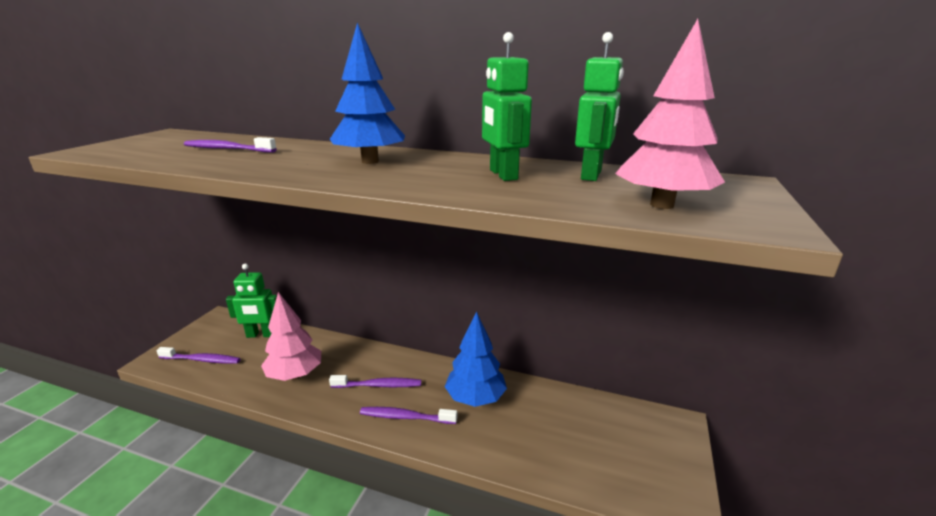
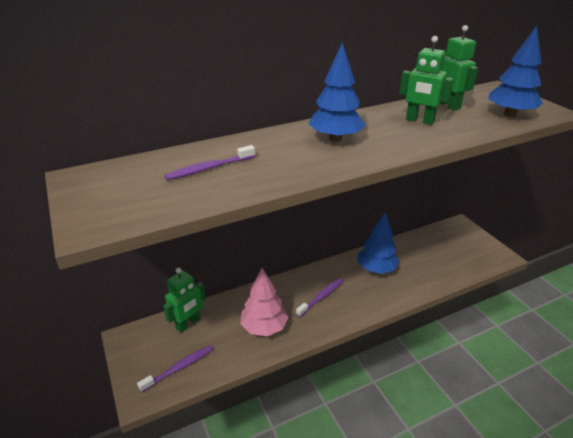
camera: 45 degrees left, 10 degrees up
purple toothbrush [360,407,457,424] -> none
pink tree [615,19,725,209] -> blue tree [488,26,543,117]

